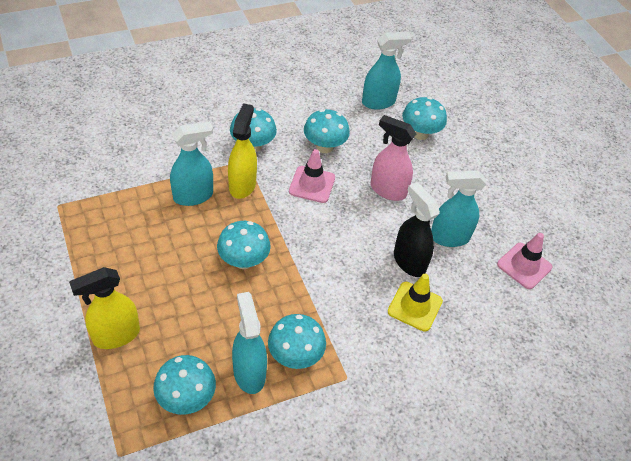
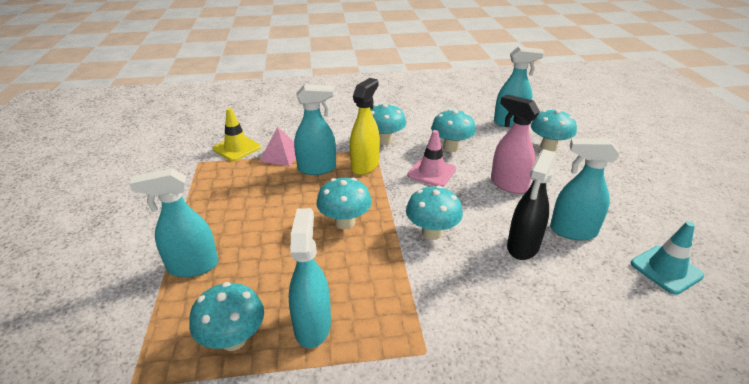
camera: 20 degrees right, 15 degrees down
yellow spray bottle [69,267,140,349] -> turquoise spray bottle [129,168,219,277]
turquoise mushroom [268,314,326,369] -> turquoise mushroom moved to [406,186,463,240]
yellow traffic cone [388,274,443,332] -> yellow traffic cone moved to [213,108,261,161]
black spray bottle [394,182,440,277] -> black spray bottle turned 135 degrees counterclockwise [507,149,556,260]
pink traffic cone [497,233,552,289] -> turquoise traffic cone [631,221,704,295]
none -> pink pyramid [260,127,296,166]

